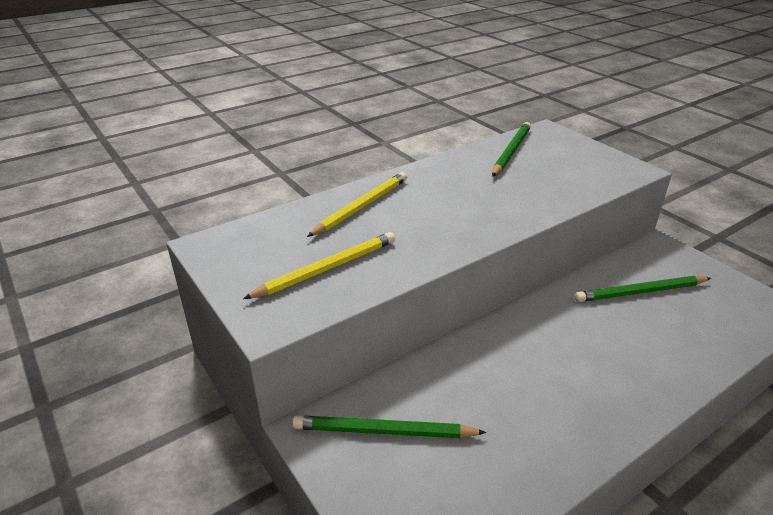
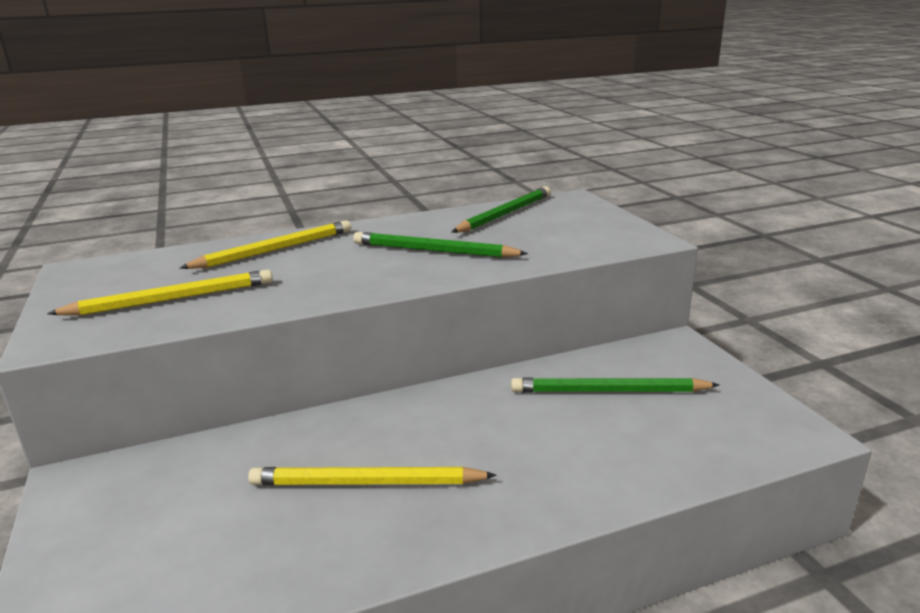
camera: 15 degrees right, 10 degrees down
green pencil [292,415,486,438] -> green pencil moved to [353,232,528,258]
none -> yellow pencil [248,467,497,485]

